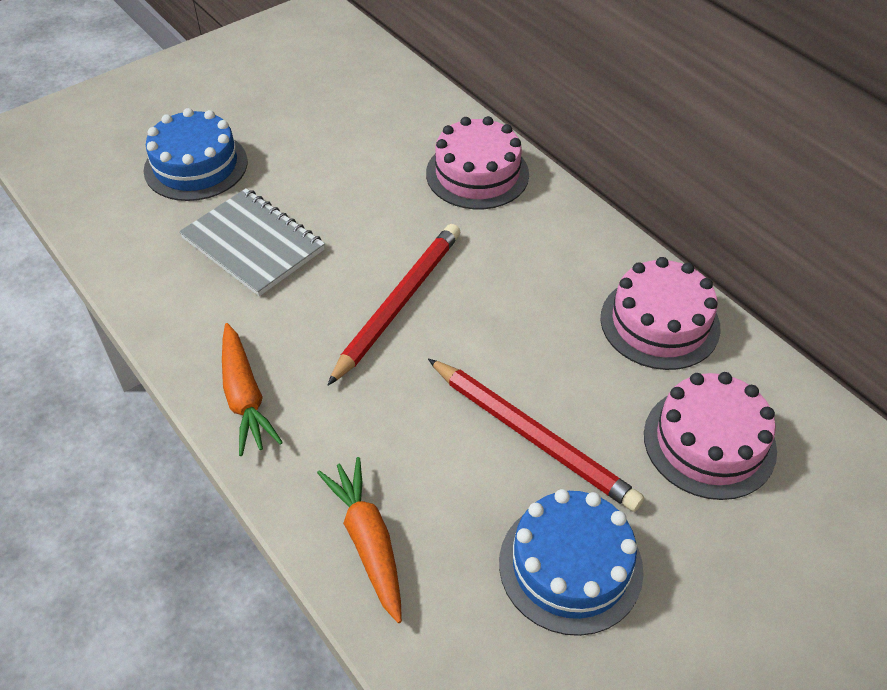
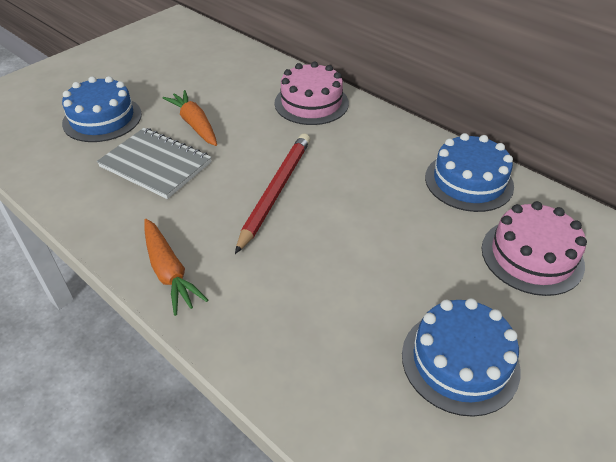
camera: 10 degrees left, 5 degrees down
orange carrot [317,457,402,623] -> orange carrot moved to [163,90,217,146]
red pencil [428,359,644,512] -> none
pink cake [601,257,721,370] -> blue cake [425,133,514,212]

